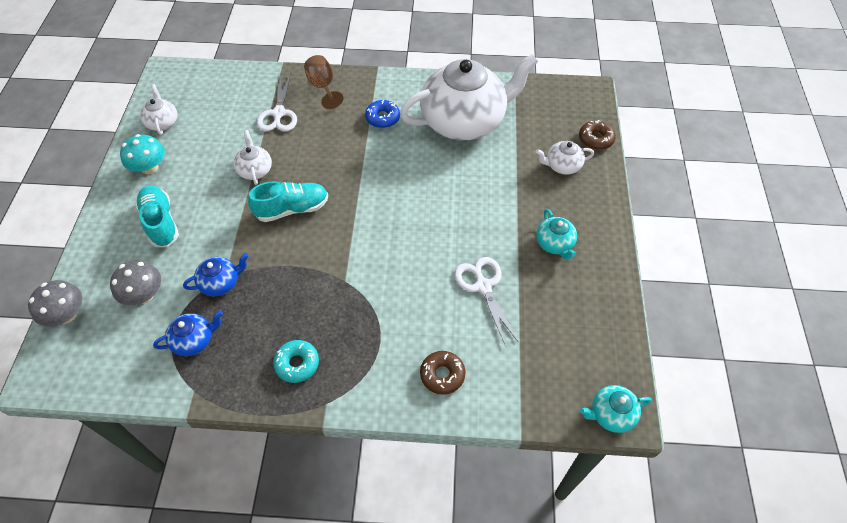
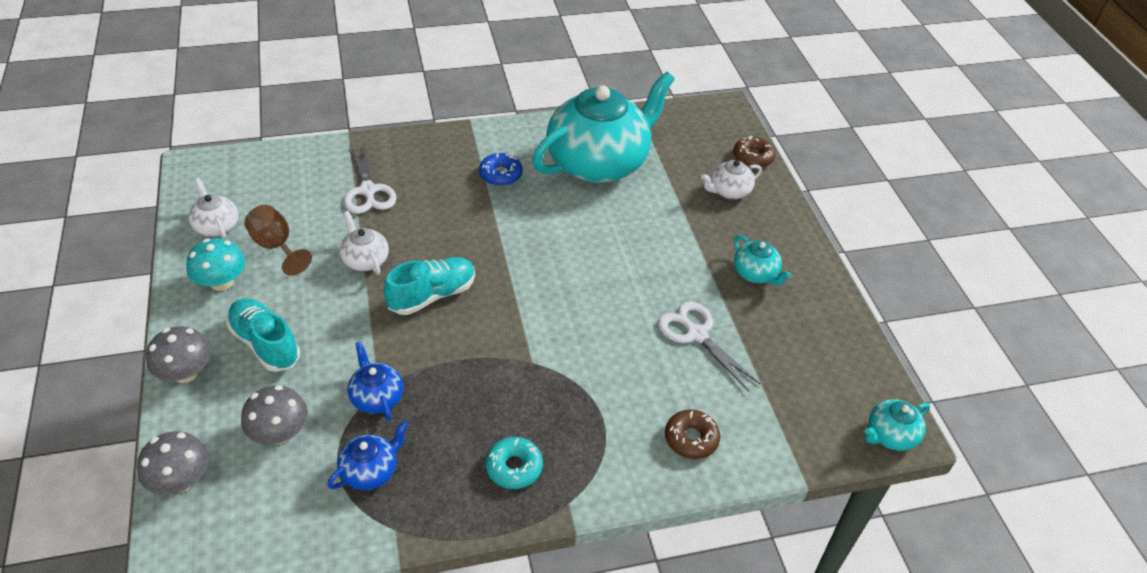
camera: 20 degrees left, 10 degrees down
blue teapot [183,253,249,296] -> blue teapot turned 75 degrees counterclockwise [348,341,403,420]
brown goblet [304,55,344,109] -> brown goblet moved to [244,205,312,276]
white teapot [400,54,538,140] -> turquoise teapot [533,72,675,183]
none -> grey mushroom [146,326,211,383]

